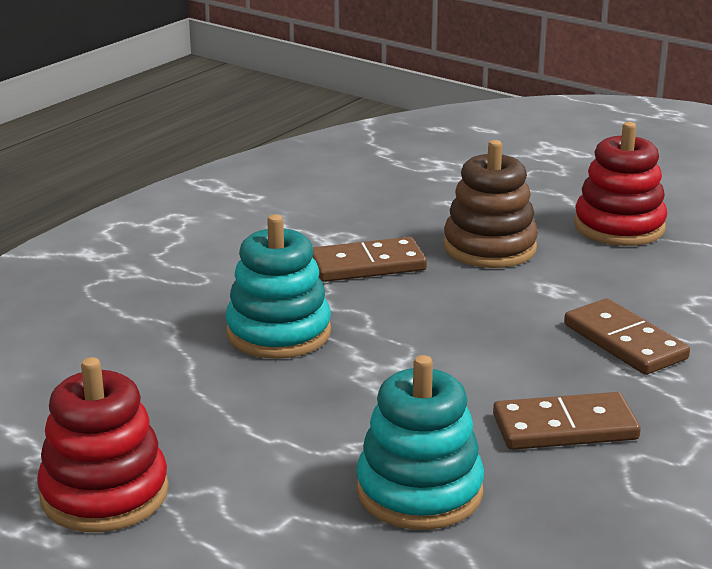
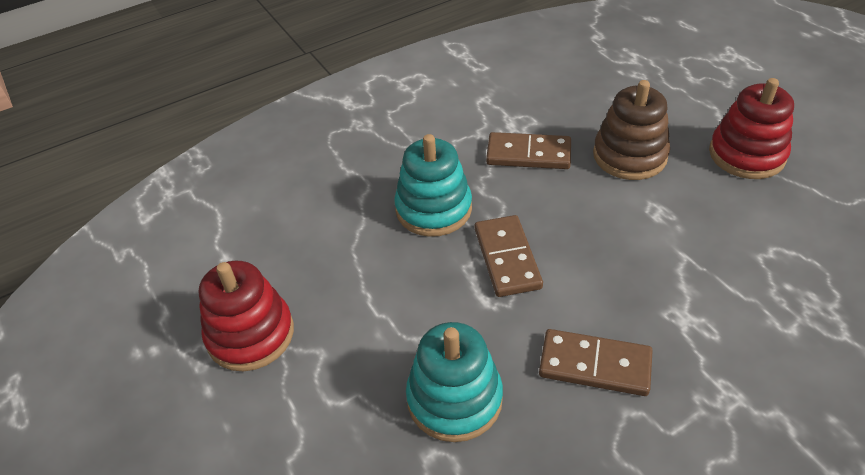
camera: 25 degrees right, 20 degrees up
brown domino [564,298,690,375] -> brown domino moved to [475,215,543,297]

